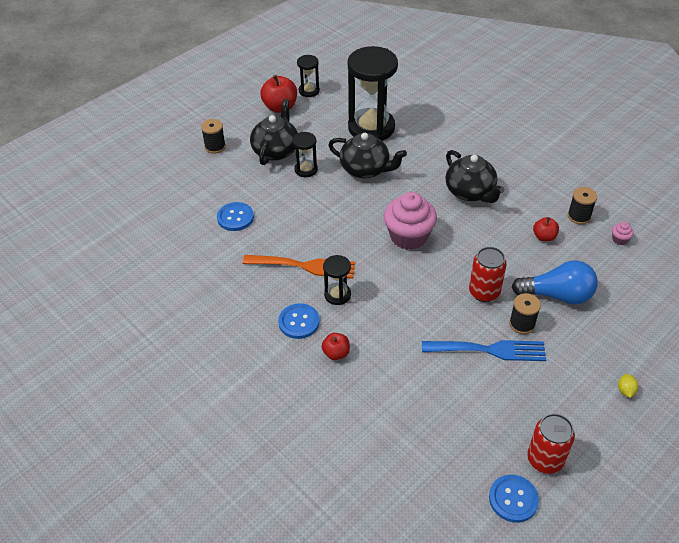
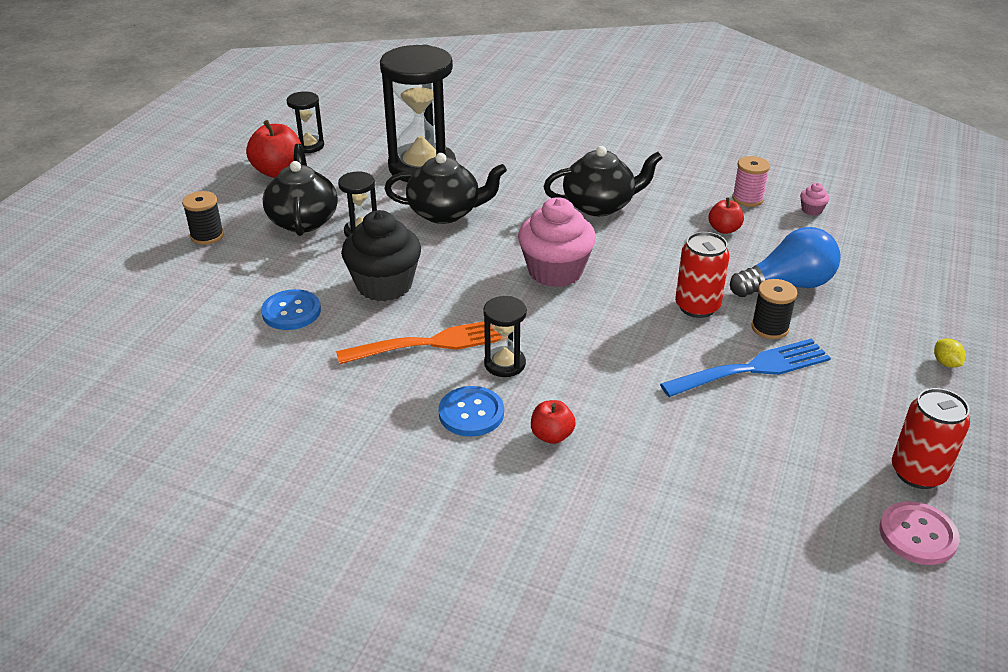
camera: 25 degrees left, 10 degrees down
black teapot [446,150,505,203] -> black teapot turned 45 degrees counterclockwise [543,146,662,216]
blue button [489,475,539,523] -> pink button [879,501,960,565]
black spool [568,187,597,224] -> pink spool [732,156,770,207]
none -> black cupcake [341,210,421,302]

